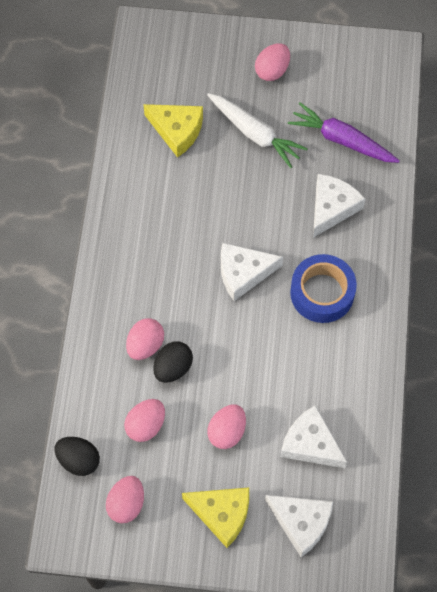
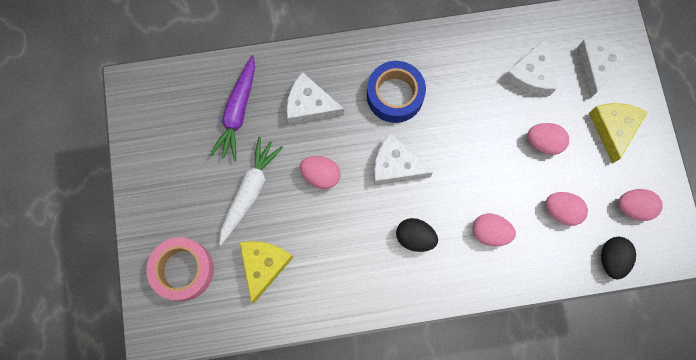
camera: 105 degrees left, 10 degrees up
black egg [153,342,193,383] -> black egg moved to [396,218,438,252]
white cheese [221,243,283,301] -> white cheese turned 135 degrees clockwise [374,133,433,185]
pink egg [255,43,290,81] -> pink egg moved to [300,156,341,189]
none -> pink tape [146,237,214,301]

